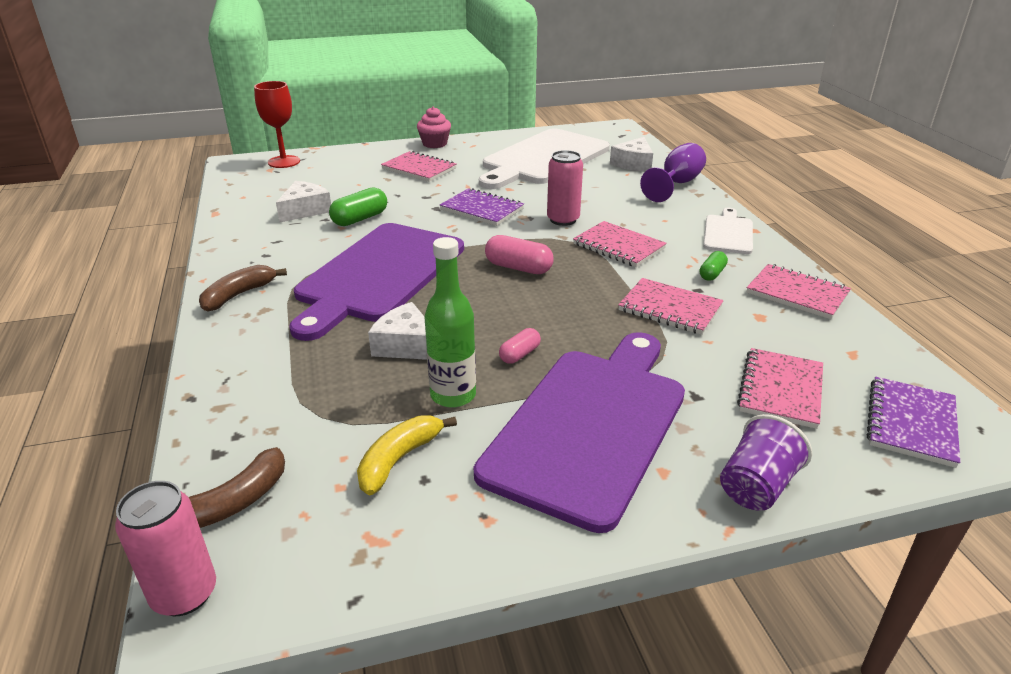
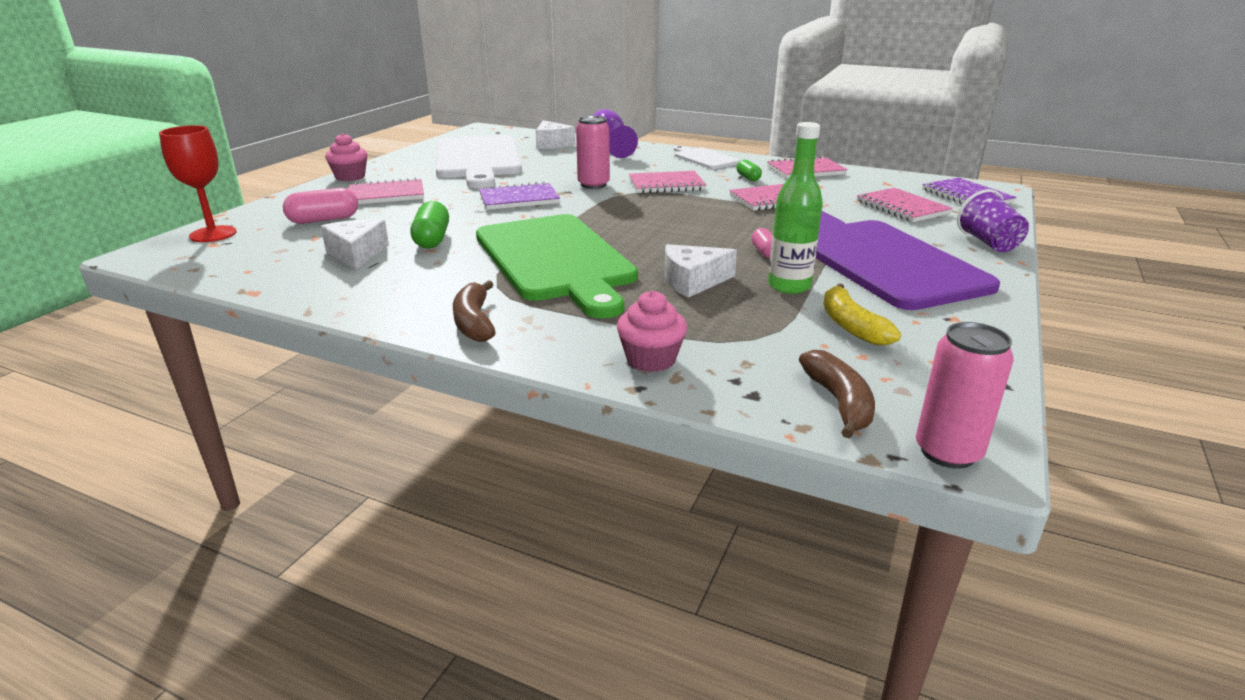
camera: 50 degrees left, 5 degrees down
purple cutting board [289,223,464,341] -> green cutting board [476,214,638,318]
pink capsule [485,235,554,274] -> pink capsule moved to [283,188,358,224]
none -> pink cupcake [617,291,687,372]

